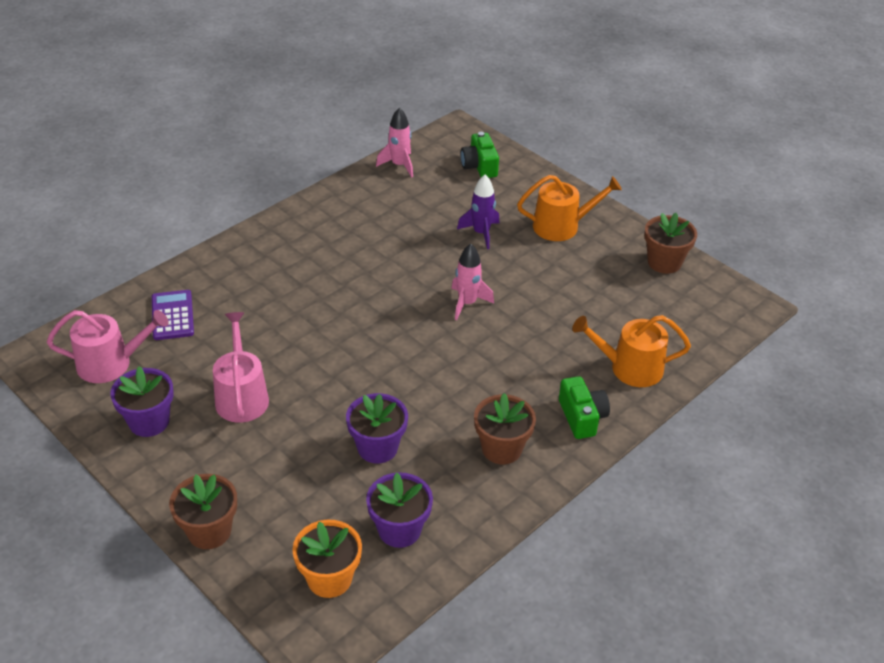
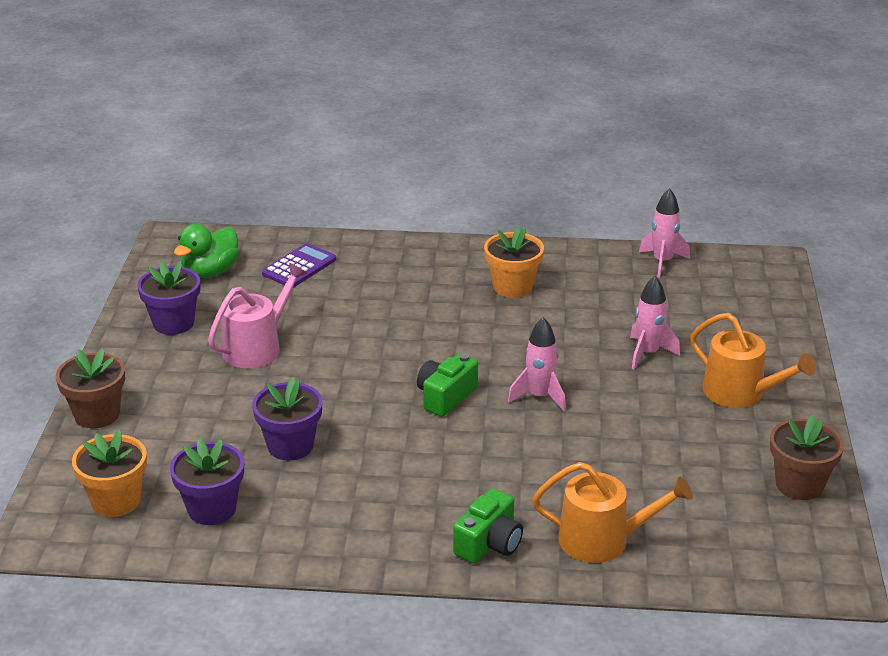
camera: 50 degrees right, 10 degrees down
pink watering can [47,310,169,383] -> green duck [174,224,239,278]
purple rocket [457,175,499,249] -> pink rocket [630,276,680,369]
green camera [460,132,499,178] -> green camera moved to [417,353,478,417]
brown flower pot [474,393,536,464] -> none
orange watering can [572,315,691,387] -> orange watering can turned 135 degrees clockwise [532,462,693,563]
none -> orange flower pot [484,227,544,298]

